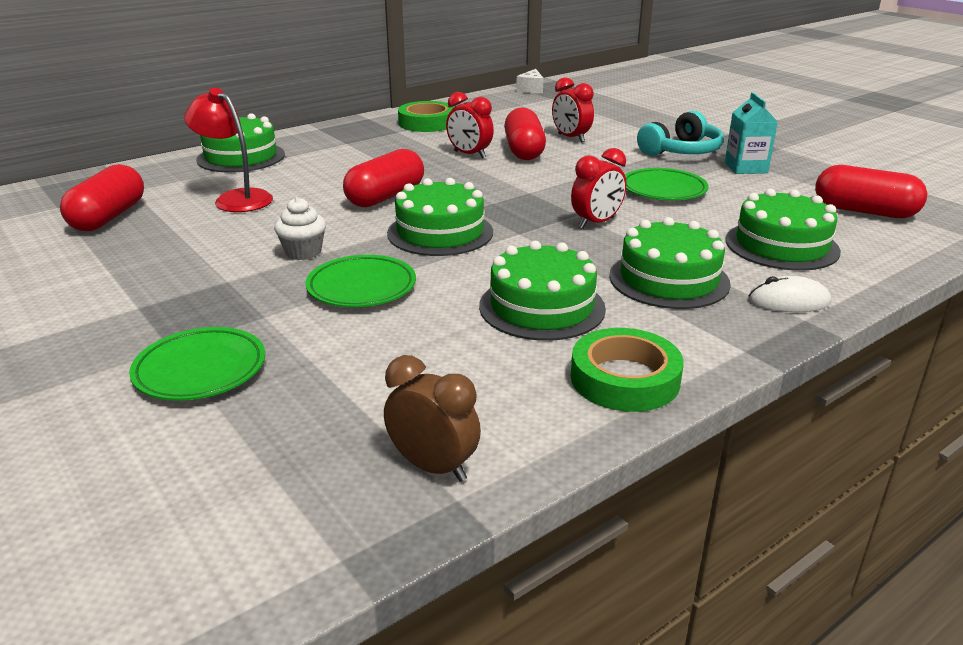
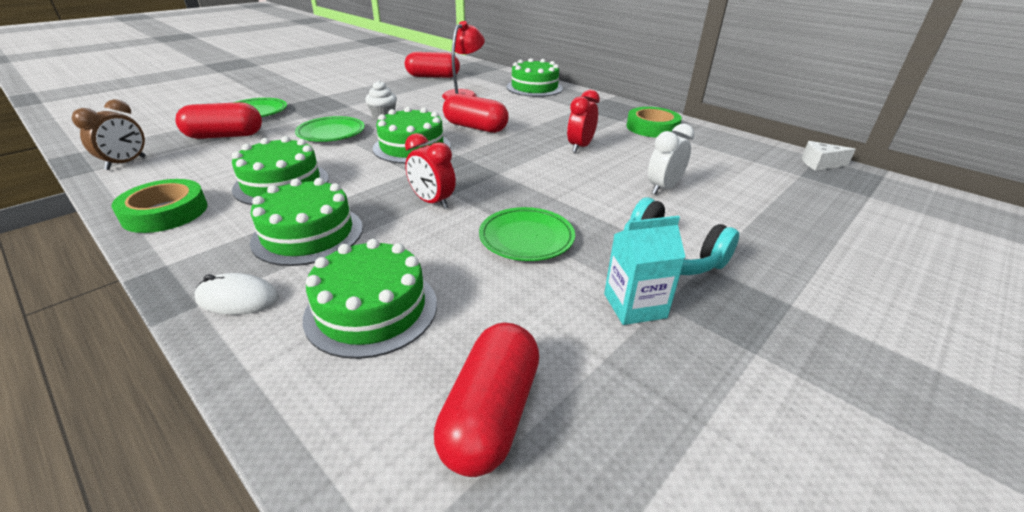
camera: 80 degrees right, 5 degrees up
red capsule [504,107,546,160] -> red capsule moved to [175,102,262,139]
red clock [552,77,594,143] -> white clock [648,123,694,194]
white mouse [748,276,831,312] -> white mouse turned 75 degrees counterclockwise [195,273,279,315]

